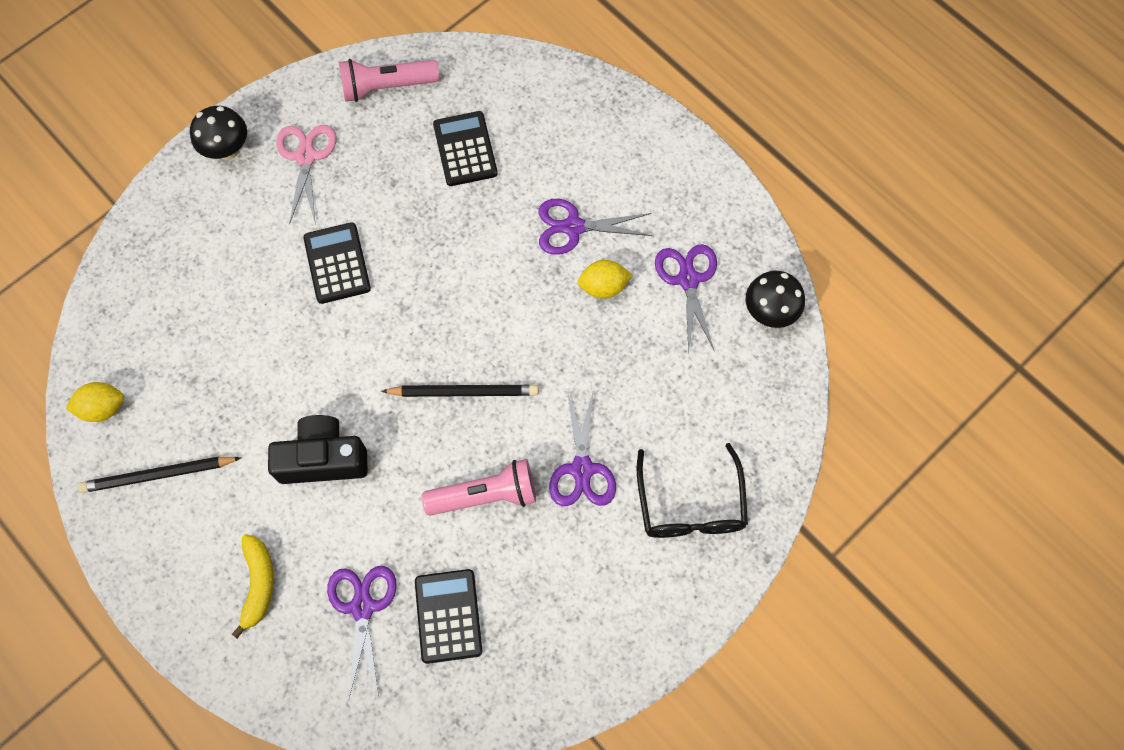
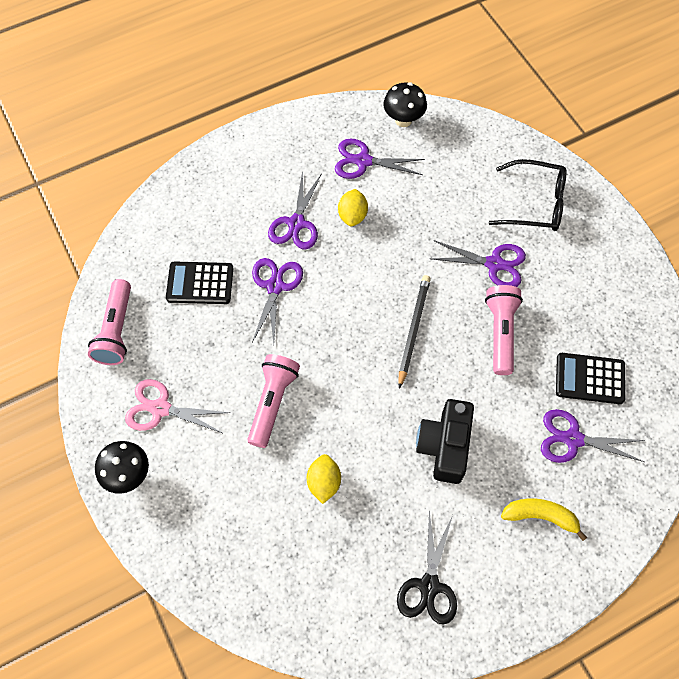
camera: 75 degrees left, 5 degrees down
yellow lemon [65,382,124,422] -> yellow lemon moved to [307,454,341,504]
black pencil [78,456,241,493] -> black scissors [397,511,457,625]
black calculator [303,222,371,304] -> pink flashlight [247,354,300,448]
none -> purple scissors [252,258,303,344]

